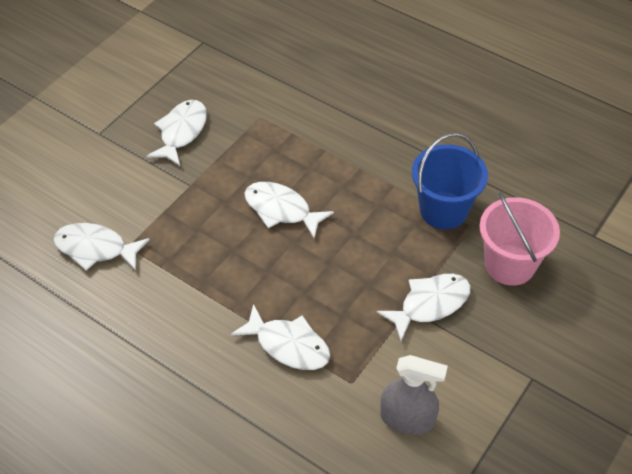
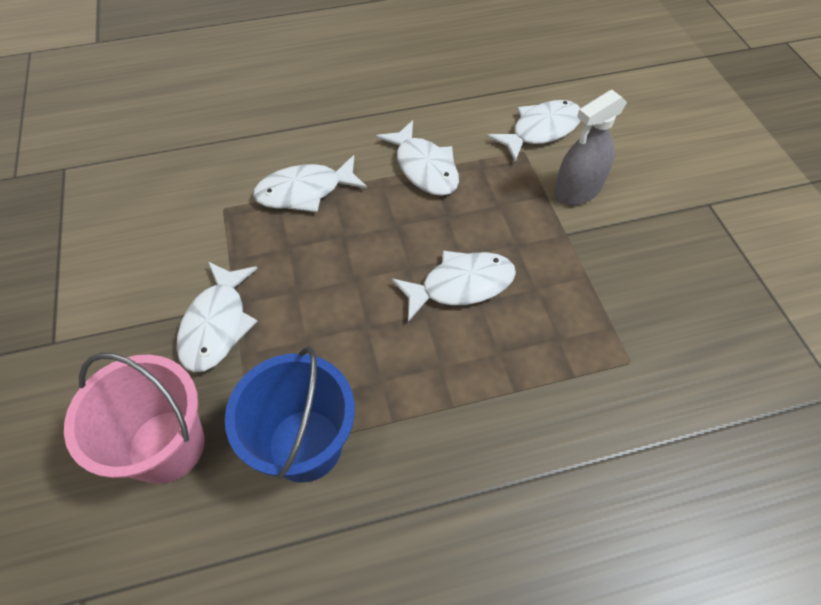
camera: 130 degrees right, 5 degrees up
white fish [146,100,207,166] -> white fish moved to [376,120,459,196]
grey spray bottle [380,355,448,435] -> grey spray bottle moved to [554,90,627,205]

